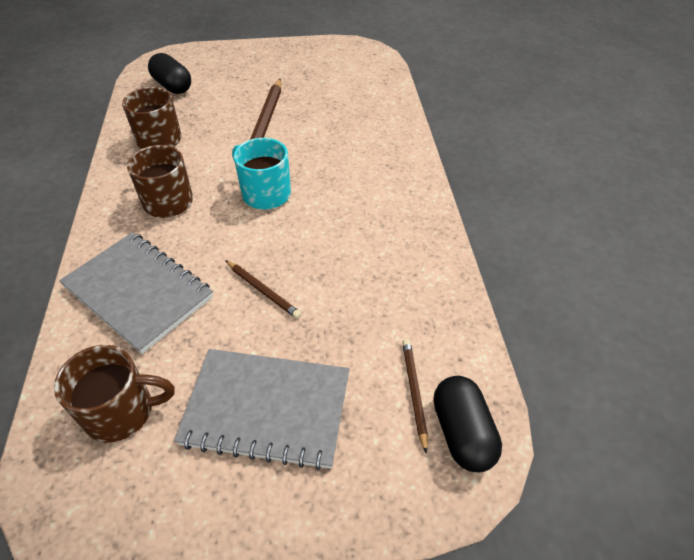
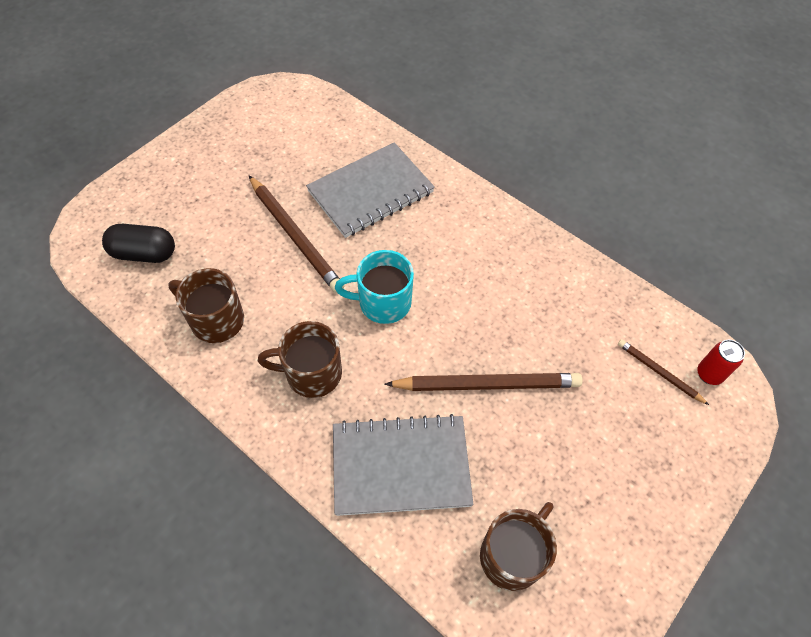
camera: 45 degrees left, 10 degrees up
grey notebook [174,349,350,470] -> grey notebook moved to [306,142,435,238]
brown pencil [225,260,301,319] -> brown pencil [384,373,583,391], size x1.87
black capsule [433,376,502,472] -> red can [697,340,745,385]

